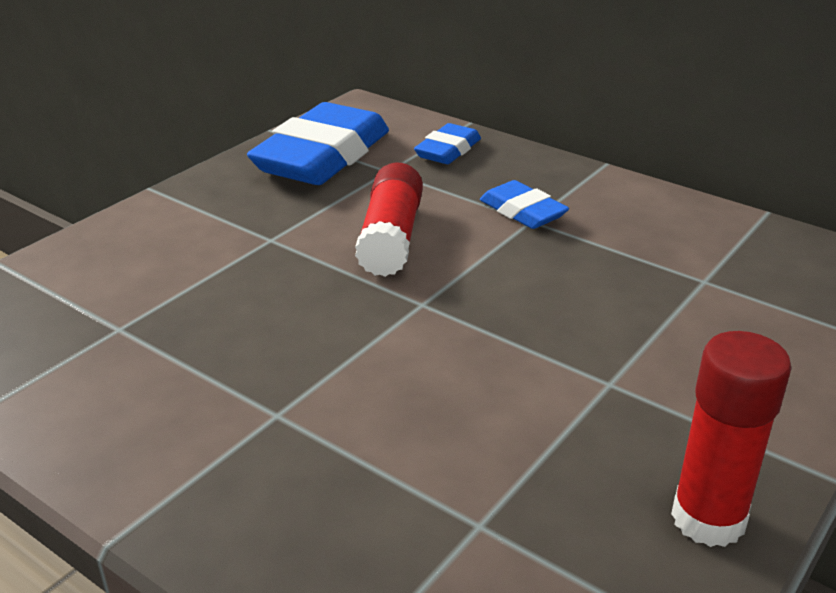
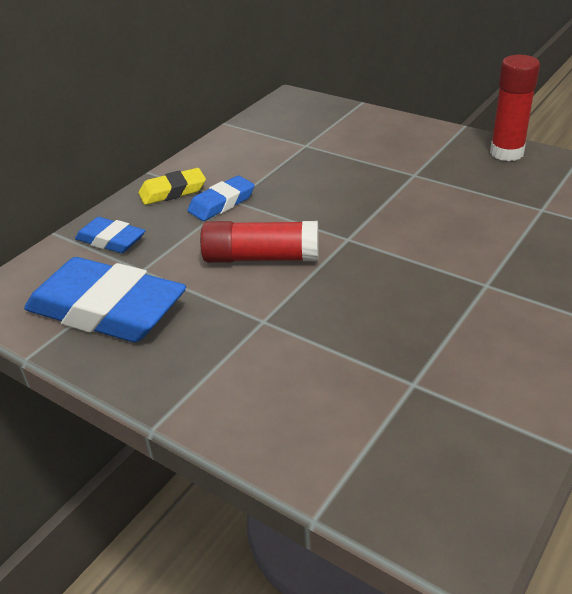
camera: 90 degrees left, 5 degrees up
none -> yellow eraser [139,168,206,205]

